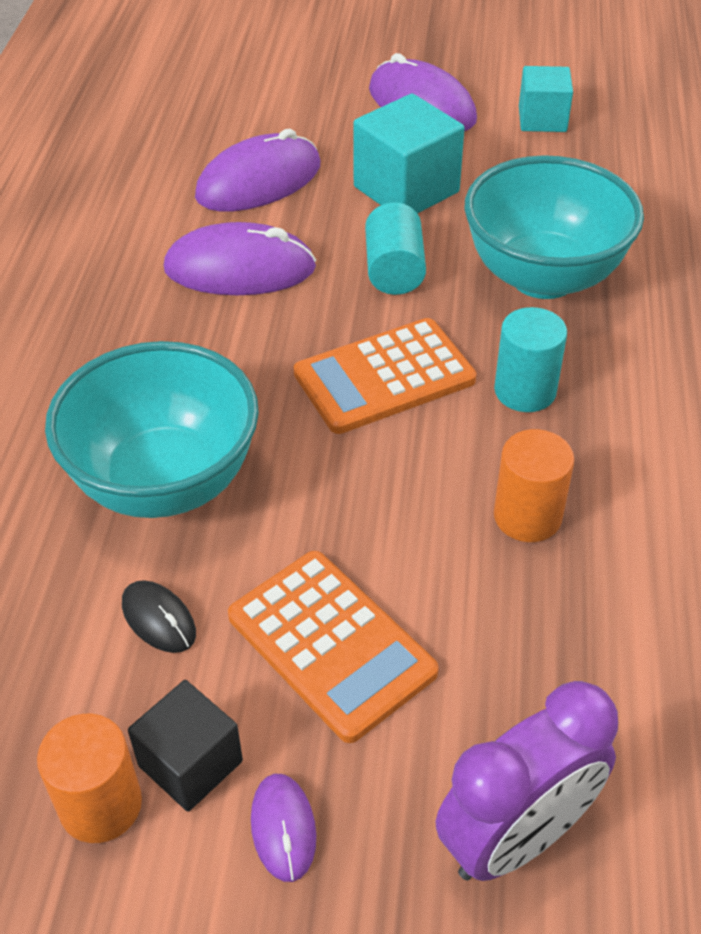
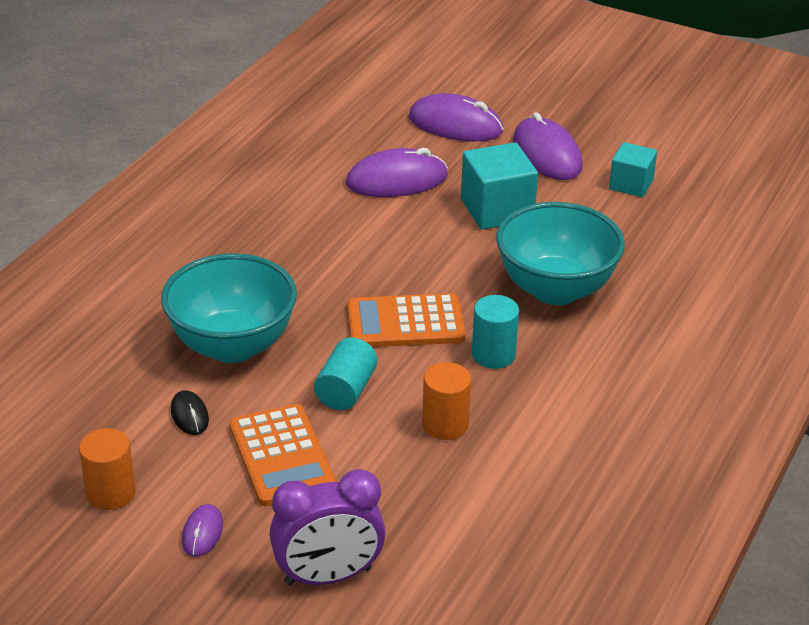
camera: 20 degrees right, 10 degrees down
black cube [128,680,243,812] -> none
purple mouse [164,222,316,295] -> purple mouse moved to [408,93,503,141]
turquoise cylinder [365,203,426,295] -> turquoise cylinder moved to [314,337,378,410]

